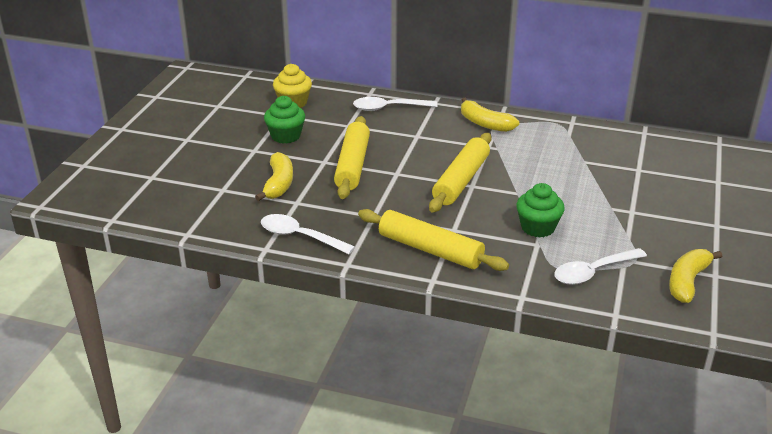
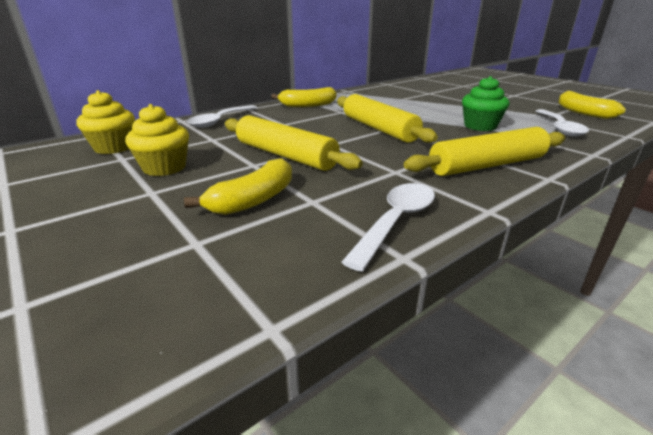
camera: 55 degrees left, 5 degrees down
yellow banana [255,152,293,201] -> yellow banana turned 90 degrees clockwise [184,158,292,215]
white spoon [261,214,355,254] -> white spoon turned 150 degrees clockwise [342,183,435,271]
green cupcake [264,96,305,144] -> yellow cupcake [125,104,189,176]

